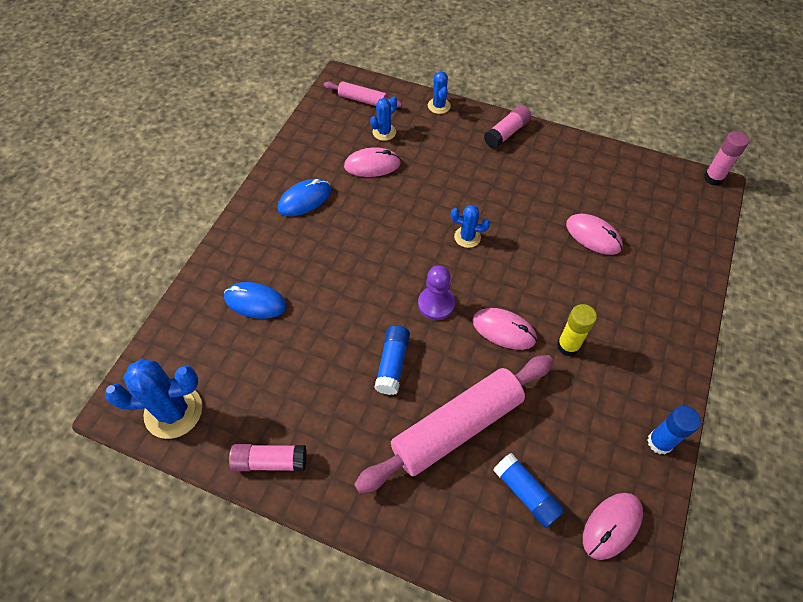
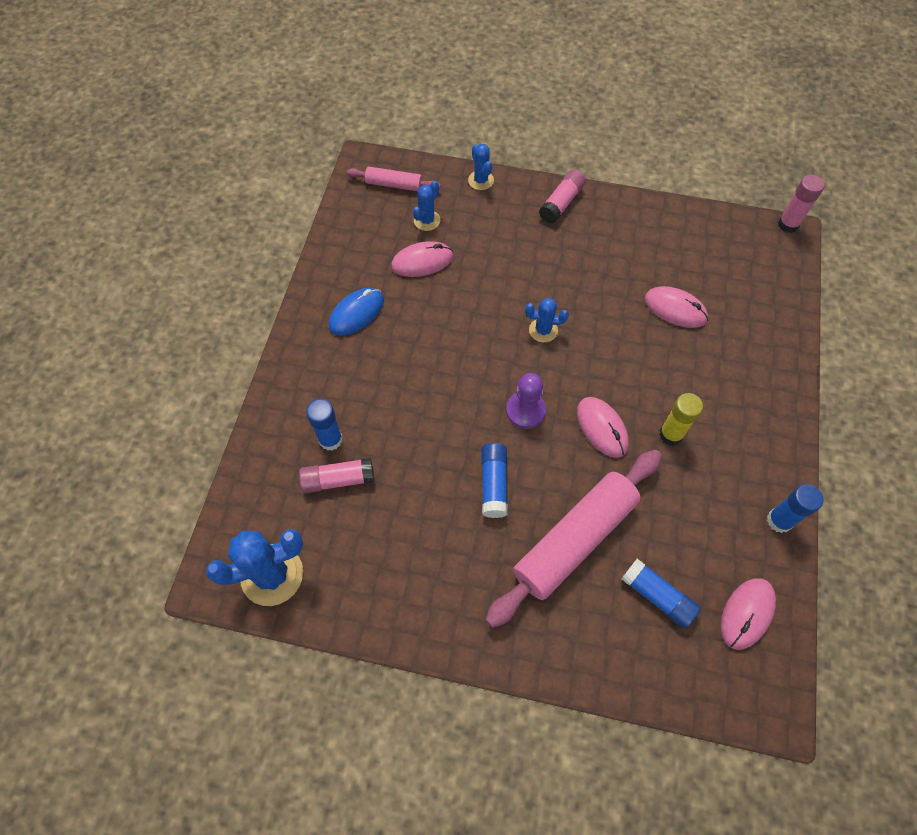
camera: 10 degrees left, 5 degrees up
blue mouse [224,282,287,319] -> blue glue stick [306,399,343,451]
pink glue stick [229,444,307,472] -> pink glue stick moved to [299,458,374,493]
pink mouse [472,308,537,350] -> pink mouse turned 45 degrees clockwise [577,397,629,458]

